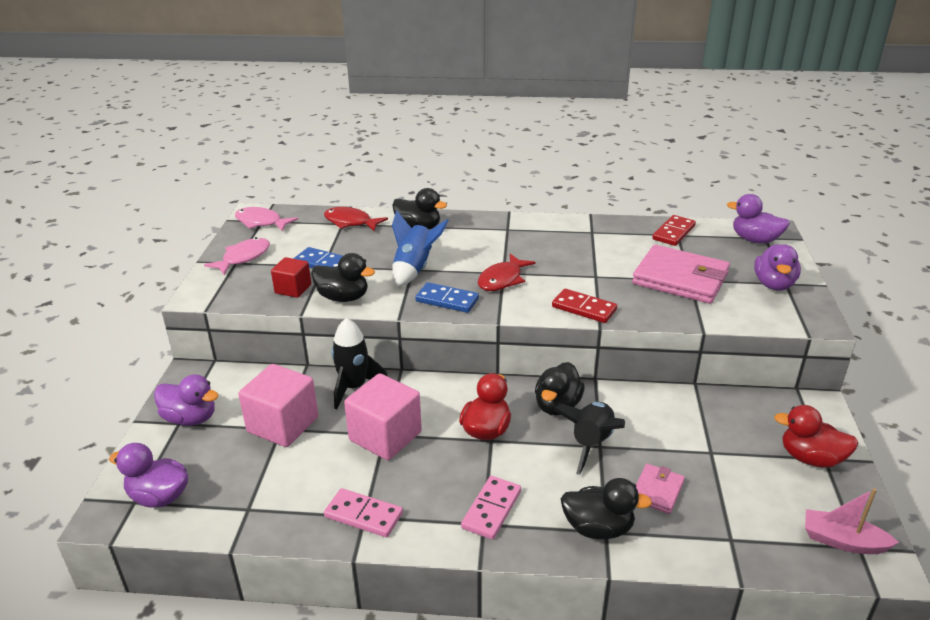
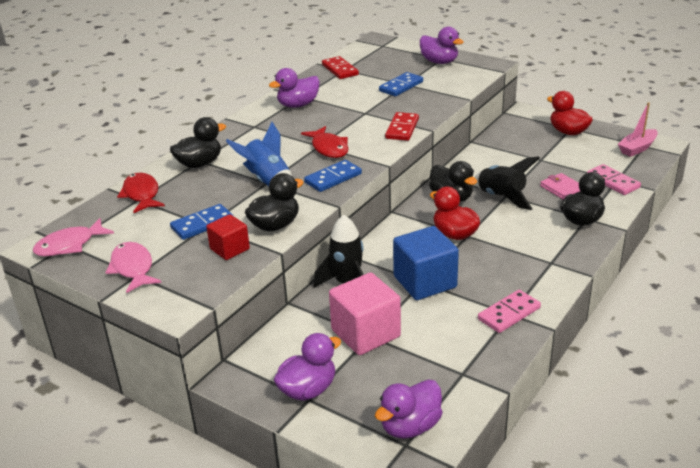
camera: 60 degrees left, 0 degrees up
red fish [324,207,388,231] -> red fish turned 105 degrees clockwise [117,173,165,213]
pink cube [344,373,422,460] -> blue cube [393,226,459,300]
pink domino [461,476,521,540] -> pink domino moved to [587,164,641,195]
red domino [552,289,617,323] -> red domino turned 45 degrees counterclockwise [385,112,419,141]
pink wallet [632,245,730,304] -> blue domino [379,72,423,96]
purple duck [727,194,790,244] -> purple duck moved to [269,68,320,108]
red duck [774,405,859,468] -> red duck turned 90 degrees clockwise [547,91,593,135]

